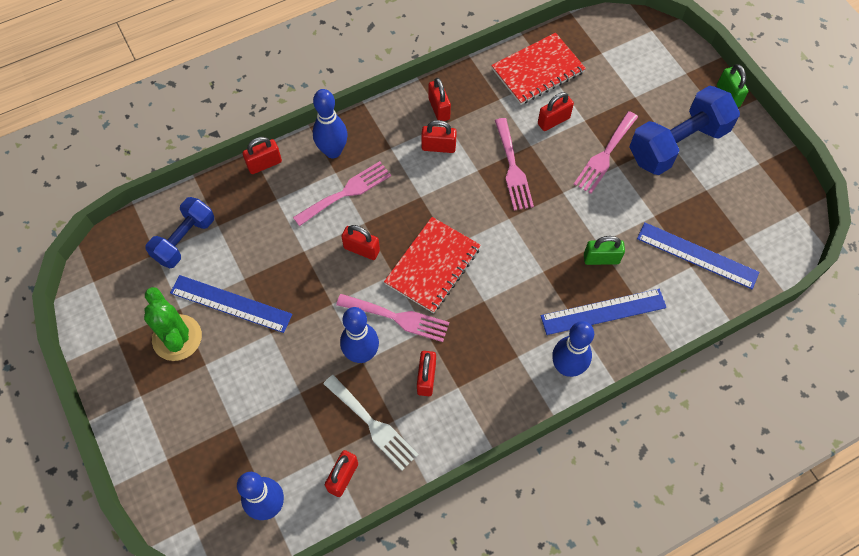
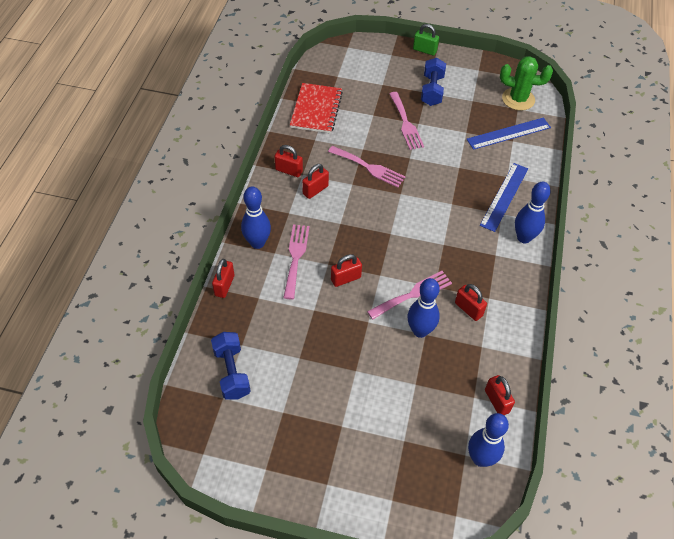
camera: 50 degrees left, 10 degrees down
green cactus [144,287,202,361] -> green cactus moved to [500,56,553,111]
blue ruler [170,275,292,333] -> none
white fork [323,375,419,471] -> none
red notebook [384,217,481,313] -> none
red padlock [538,92,574,131] -> none
green padlock [584,236,625,265] -> none
blue dumbbell [629,85,740,175] -> blue dumbbell [421,58,446,106], size x0.64

